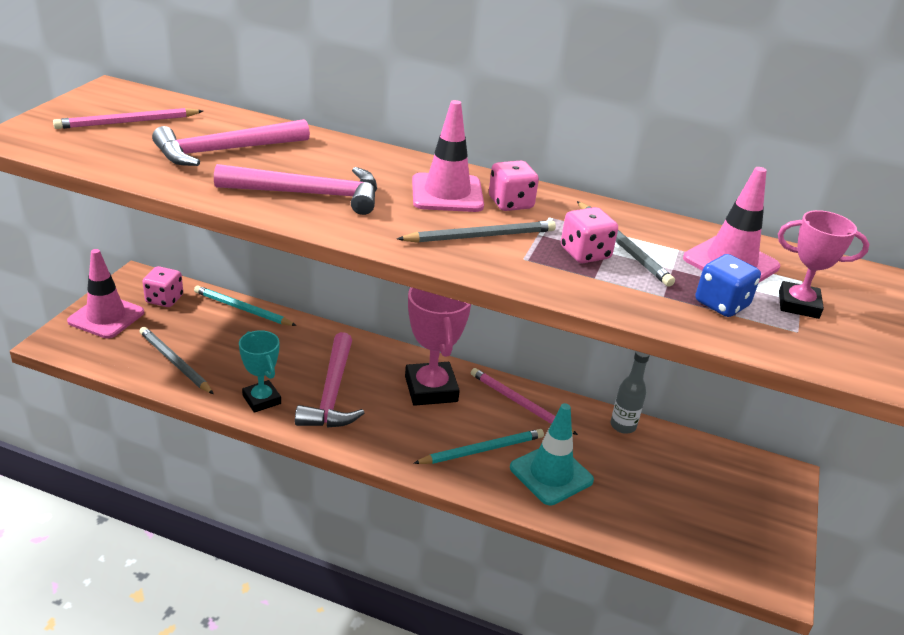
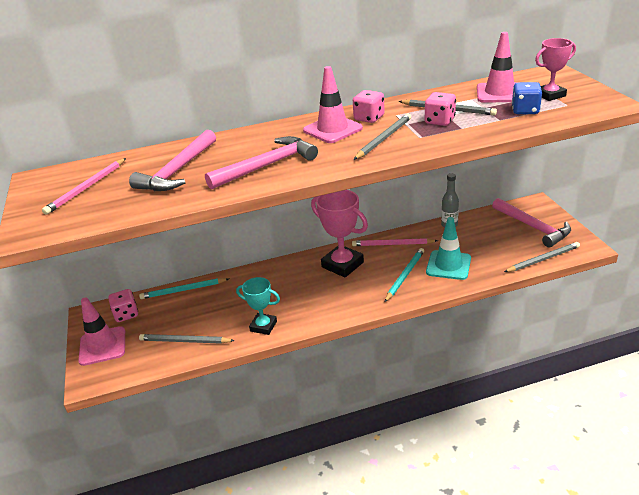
camera: 30 degrees left, 0 degrees up
pink hammer [295,332,364,428] -> pink hammer moved to [492,198,571,248]
none -> grey pencil [504,242,580,272]

